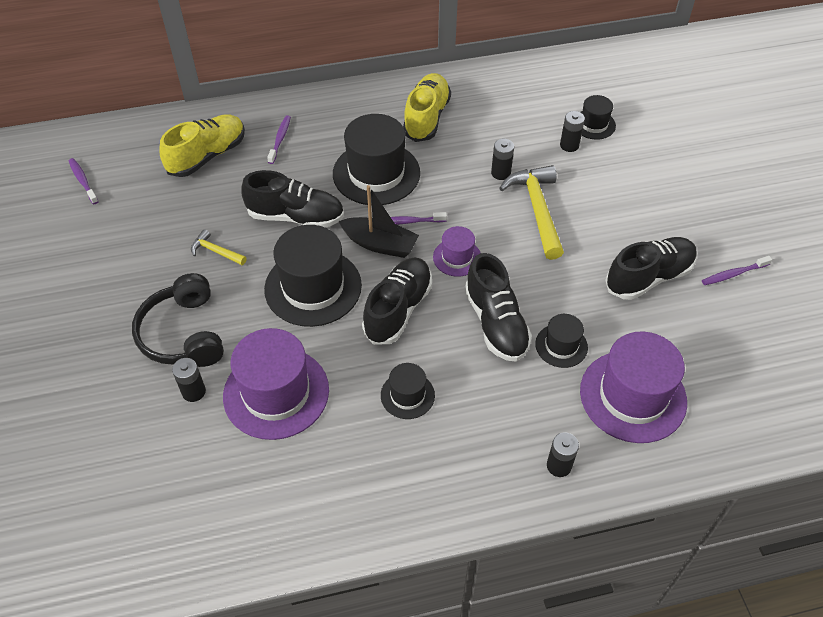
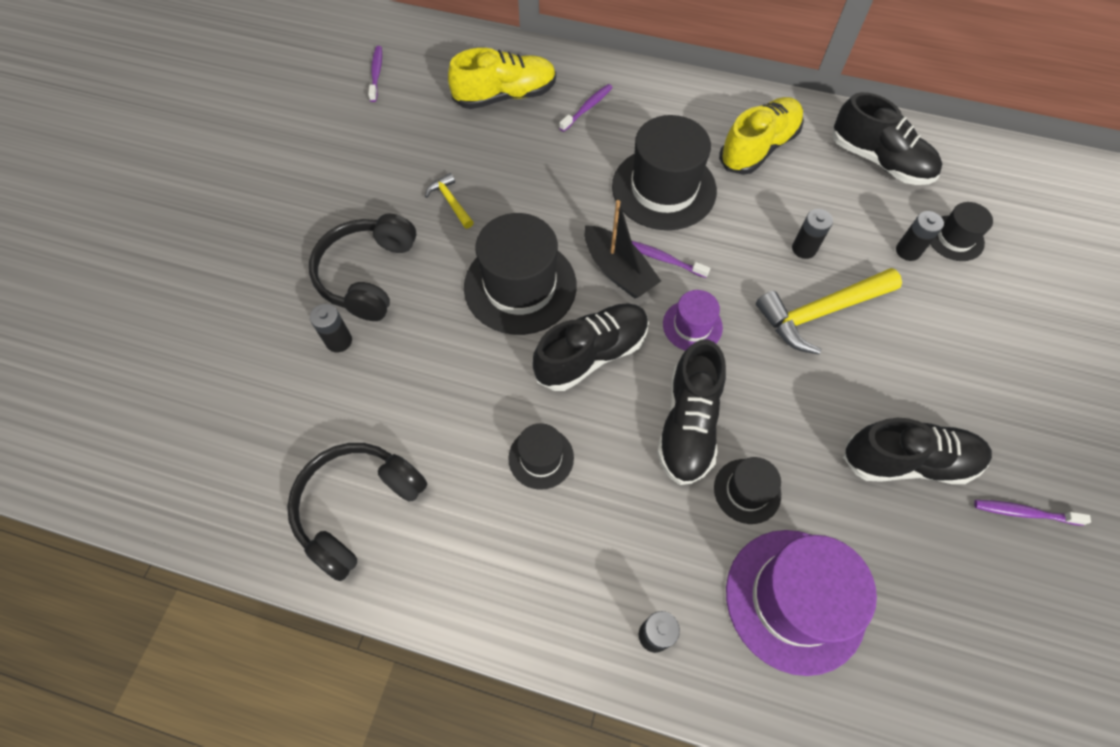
camera: 30 degrees right, 10 degrees up
purple hat [223,328,329,440] -> none
black shoe [241,170,344,228] -> black shoe moved to [833,92,942,185]
yellow hammer [499,165,564,260] -> yellow hammer turned 135 degrees counterclockwise [756,268,902,354]
none -> black headphones [287,443,427,581]

